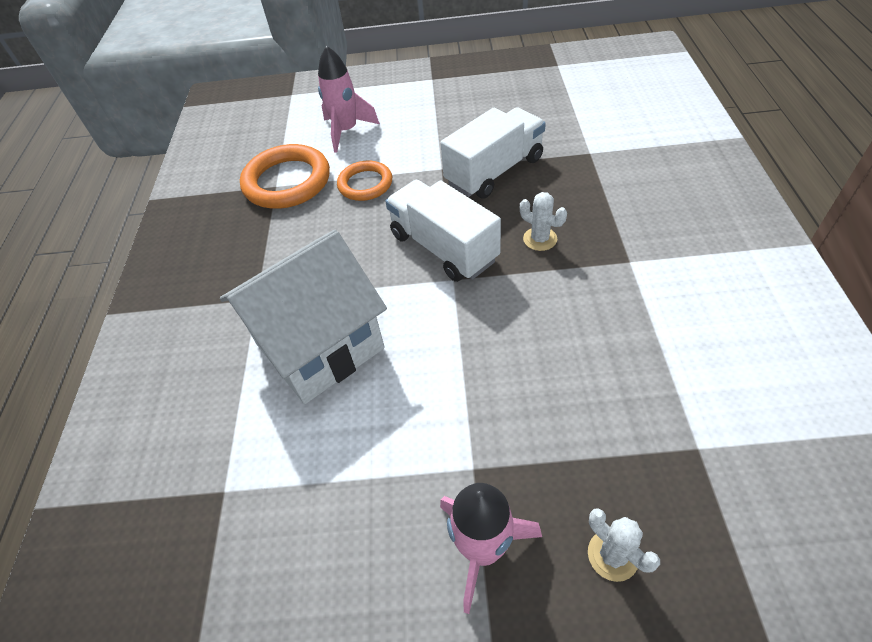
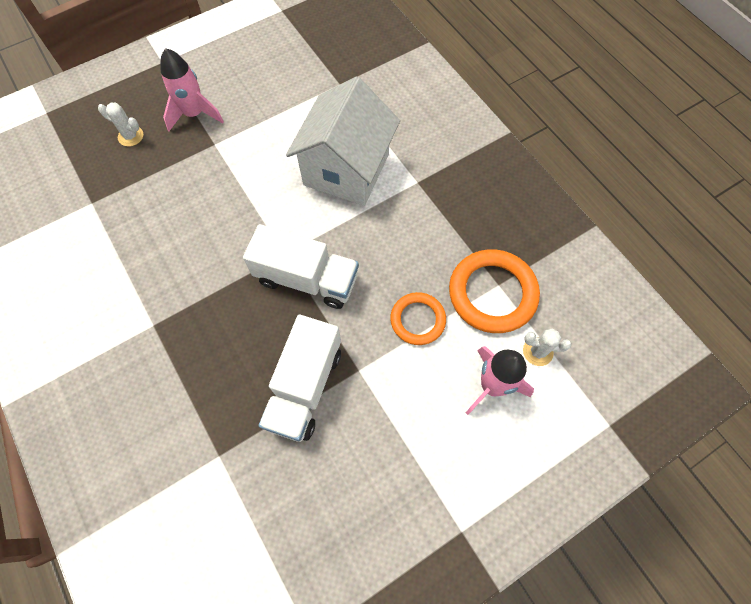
camera: 145 degrees right, 15 degrees up
white cactus [520,192,567,251] -> white cactus moved to [523,328,571,366]

